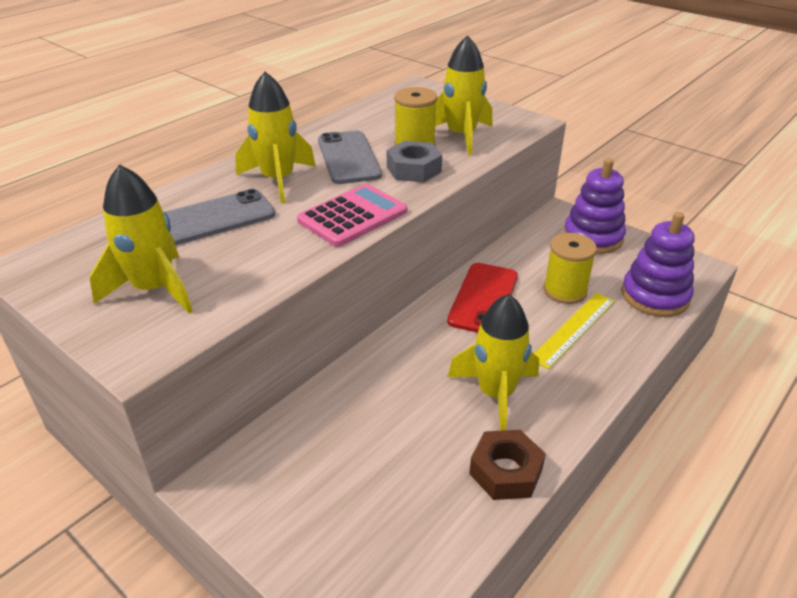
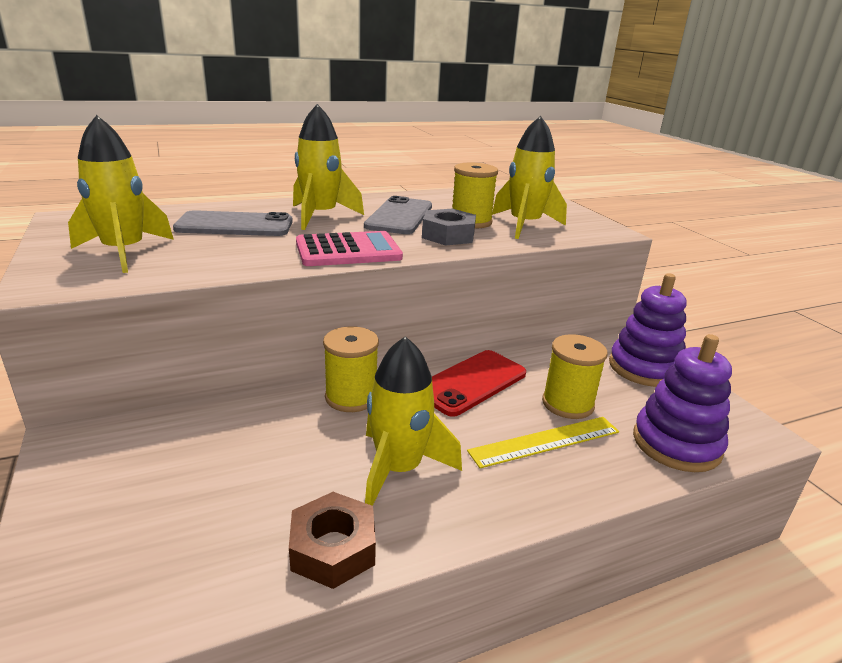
camera: 25 degrees right, 10 degrees down
none -> yellow spool [323,326,379,412]

